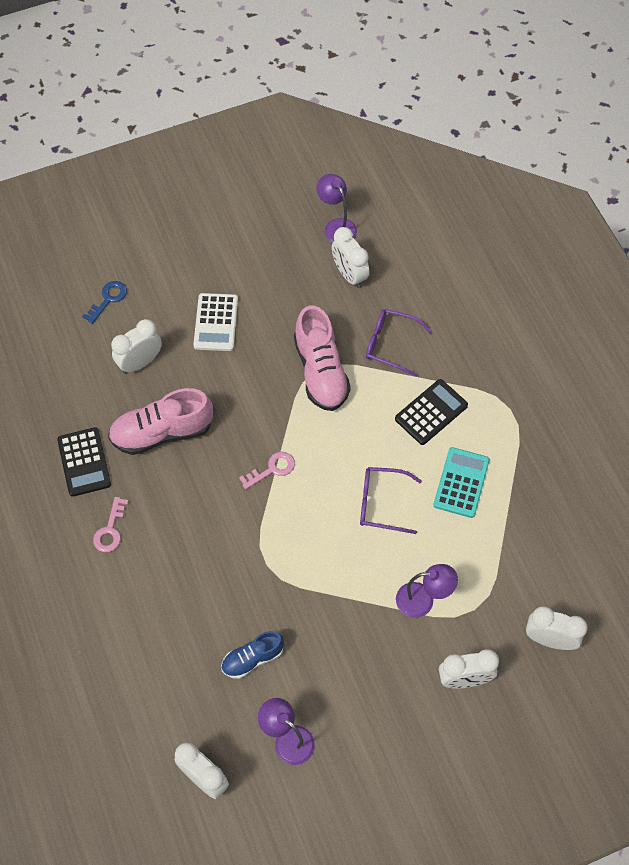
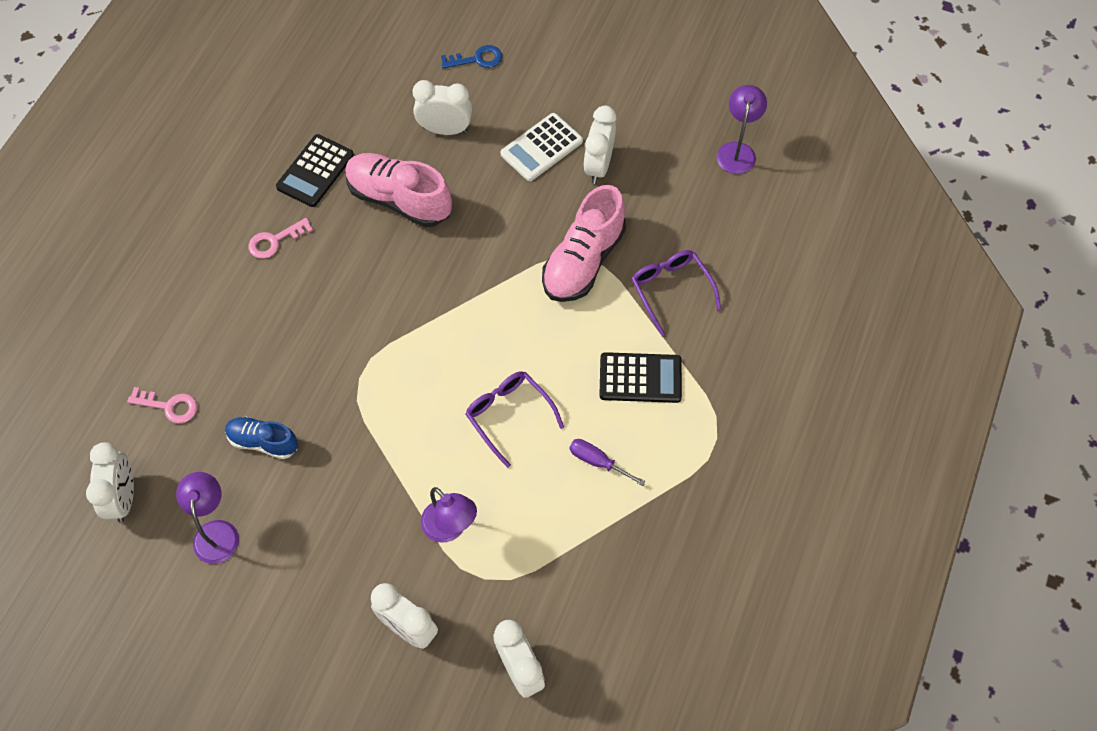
camera: 45 degrees right, 0 degrees up
pink key [239,452,295,489] -> pink key moved to [127,387,197,423]
white clock [332,227,370,288] -> white clock moved to [584,106,616,184]
turquoise calculator [434,447,490,518] -> purple screwdriver [570,439,646,486]

